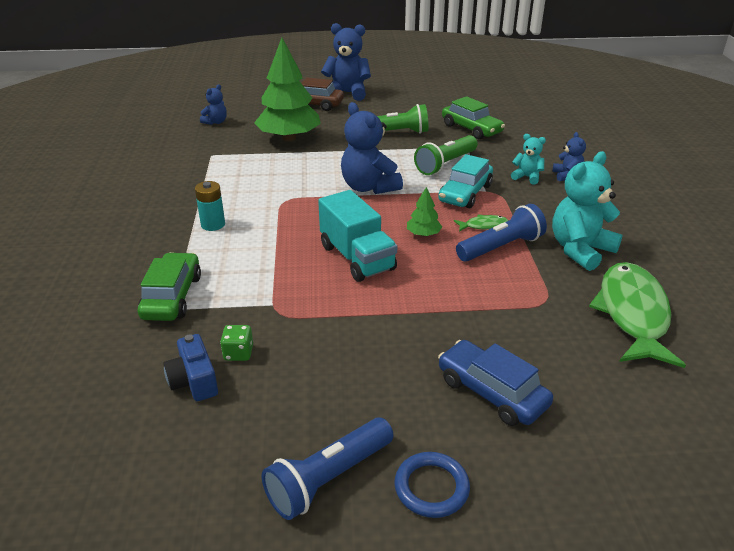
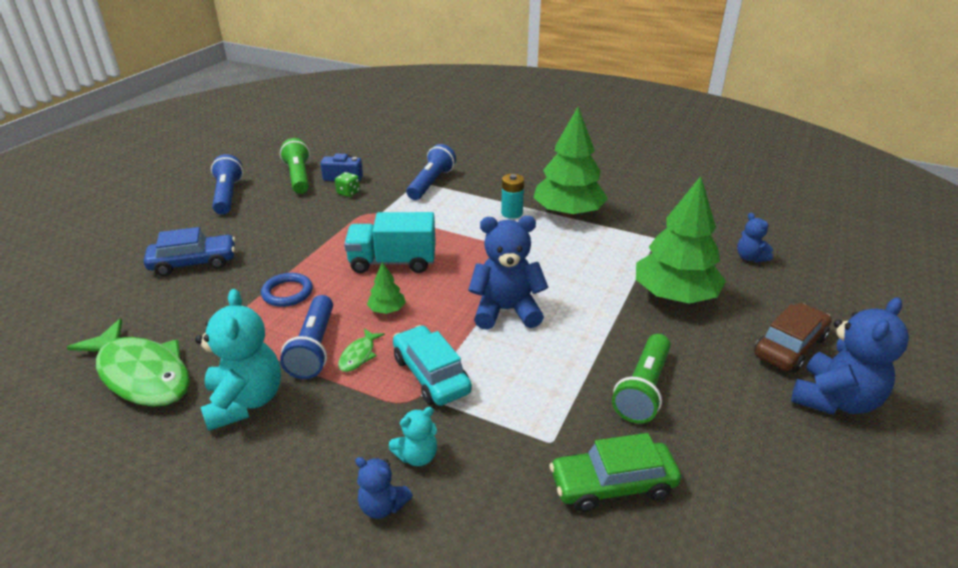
camera: 120 degrees right, 0 degrees up
green car [138,252,201,321] -> blue flashlight [407,144,456,200]
blue ring [394,452,470,518] -> blue ring moved to [261,273,313,307]
green flashlight [414,135,478,175] -> green flashlight moved to [280,138,310,194]
none -> green tree [533,107,608,217]

